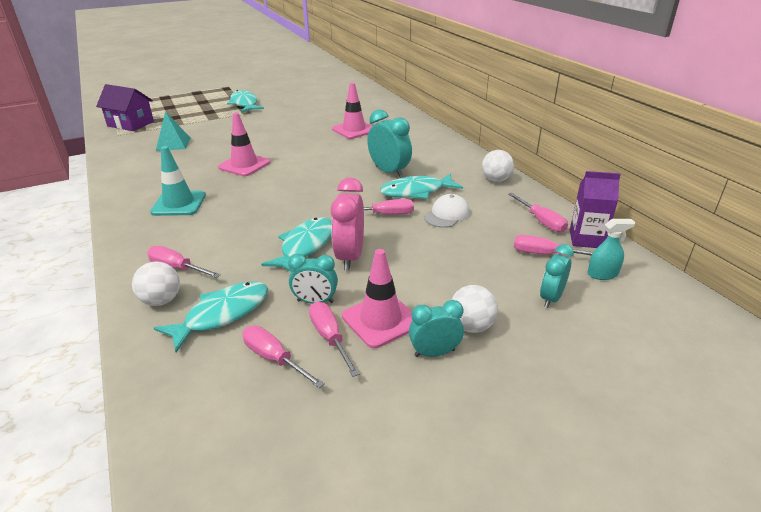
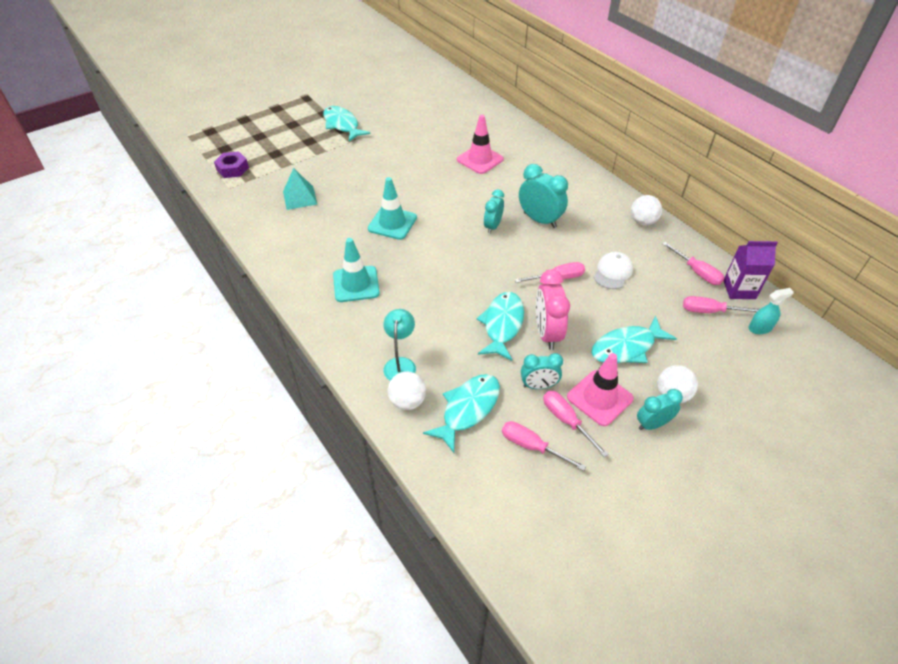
camera: 10 degrees left, 15 degrees up
purple house [96,84,154,131] -> purple nut [214,151,249,178]
pink screwdriver [147,246,221,278] -> turquoise lamp [383,309,416,381]
pink traffic cone [218,113,270,176] -> turquoise traffic cone [368,177,417,240]
turquoise fish [380,173,463,199] -> turquoise fish moved to [591,316,677,363]
turquoise clock [540,244,574,308] -> turquoise clock moved to [484,189,504,234]

